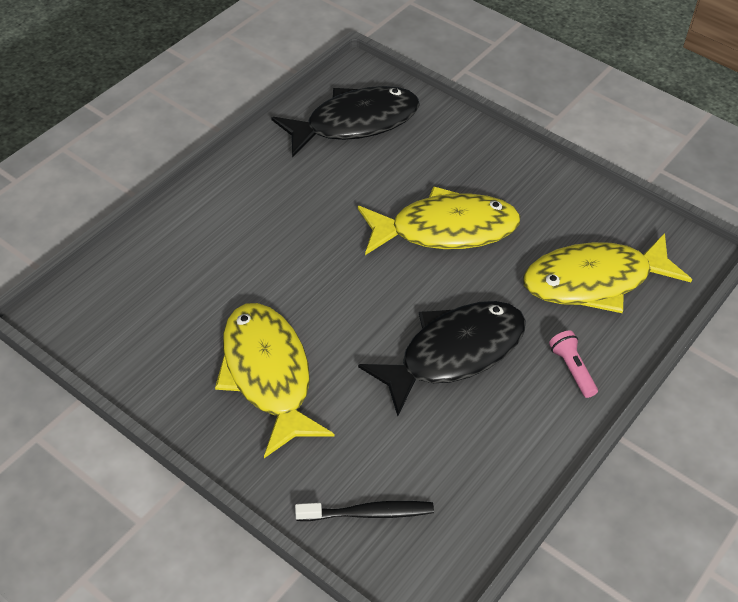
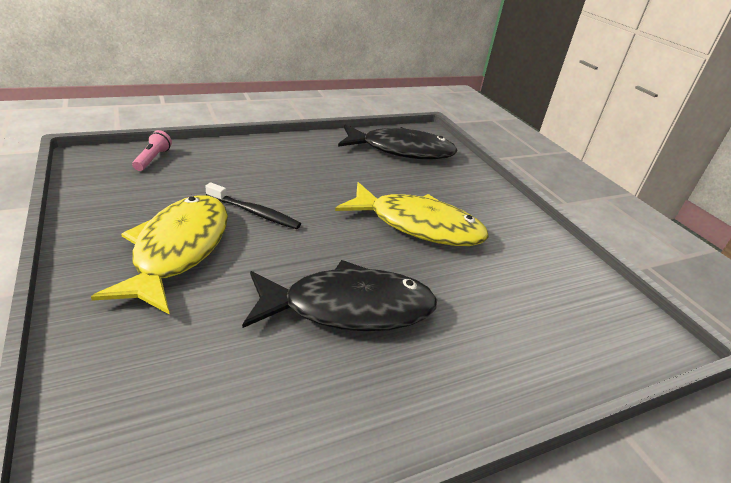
camera: 25 degrees right, 15 degrees down
black toothbrush [295,501,434,521] -> black toothbrush moved to [205,183,301,229]
yellow fish [523,233,692,313] -> none
pink flashlight [549,331,598,398] -> pink flashlight moved to [132,130,172,171]

